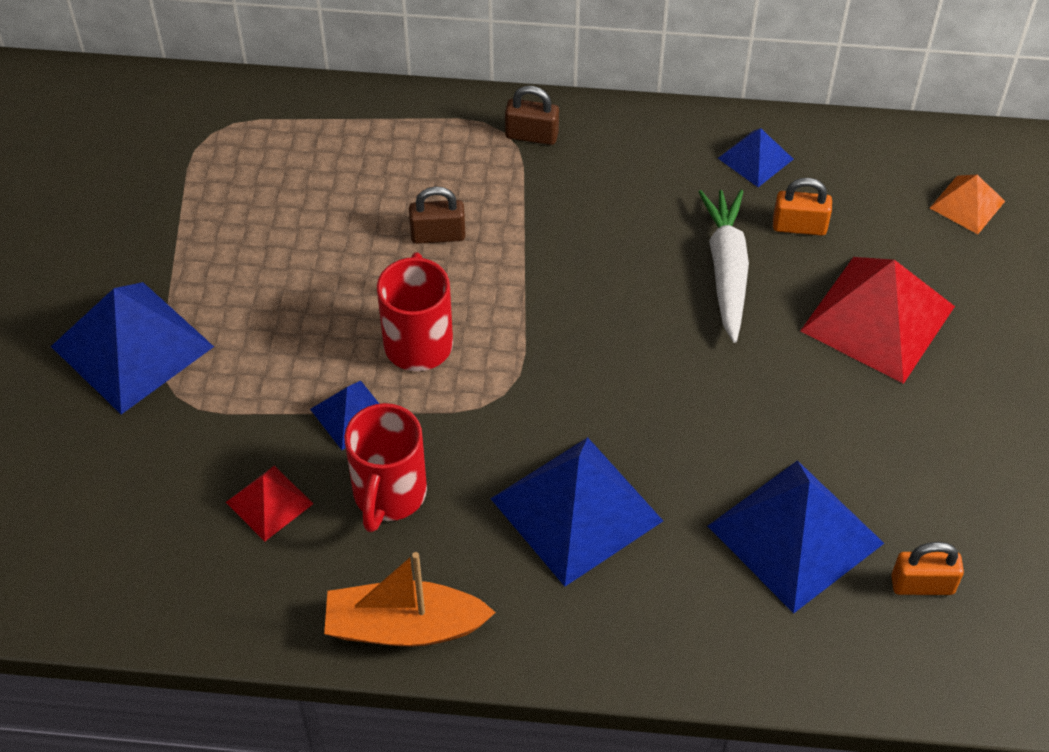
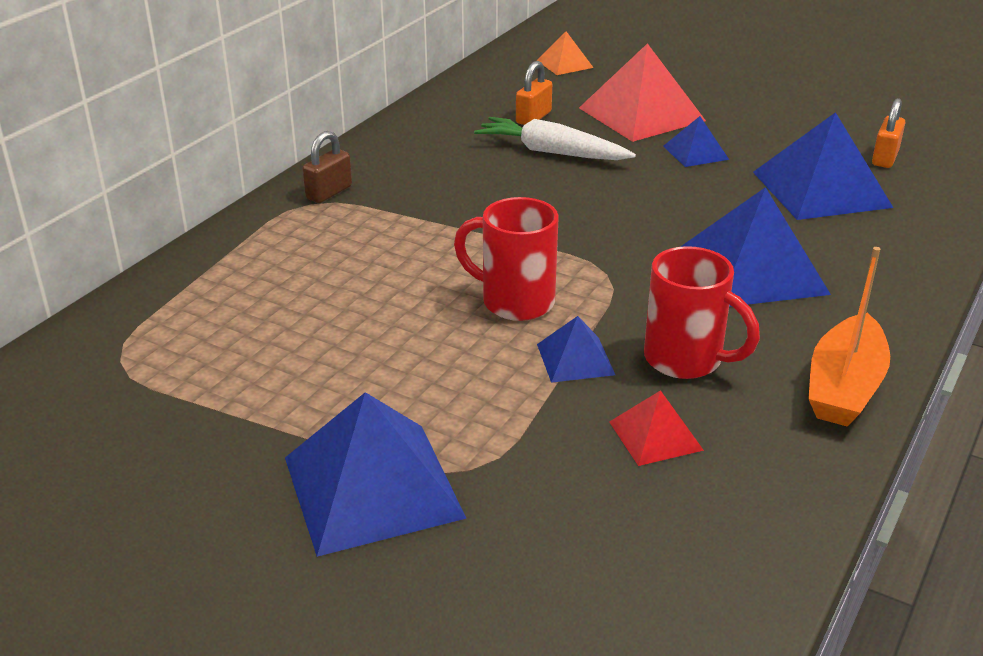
camera: 65 degrees left, 20 degrees down
brown padlock [409,186,466,244] -> none
blue pyramid [718,128,794,187] -> blue pyramid moved to [663,116,729,167]

